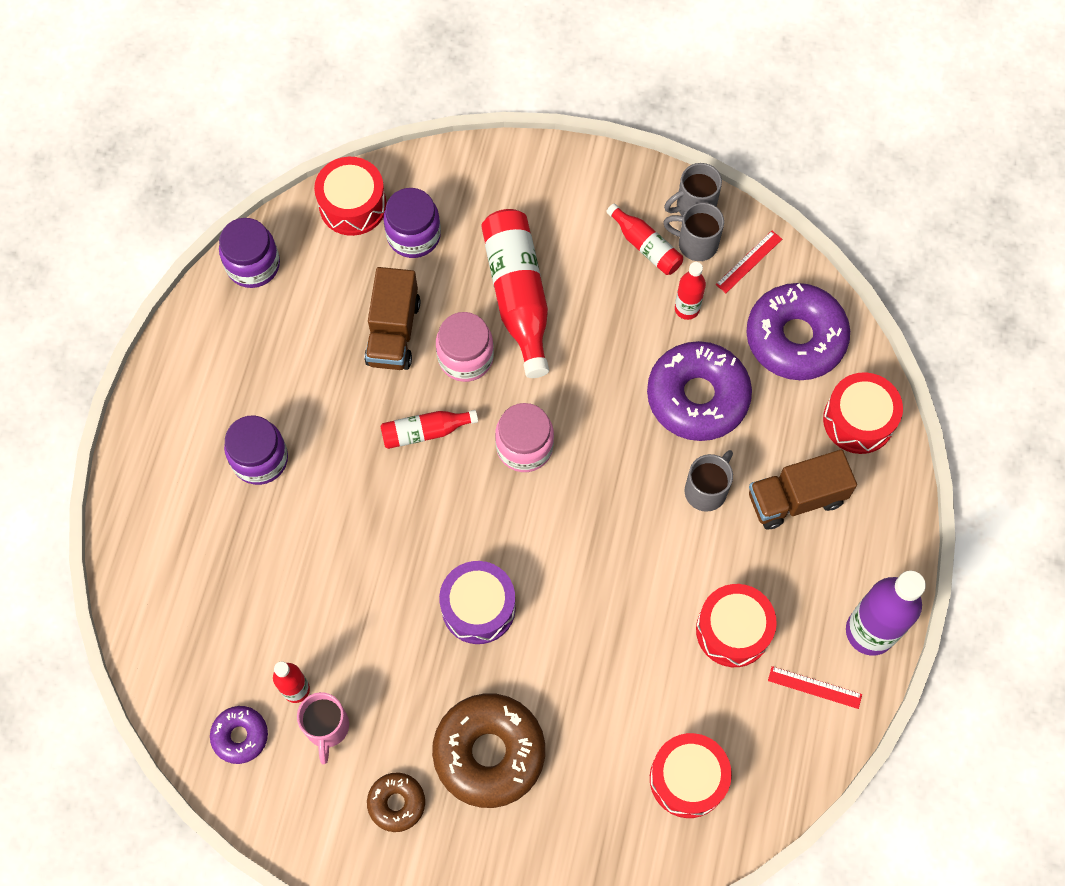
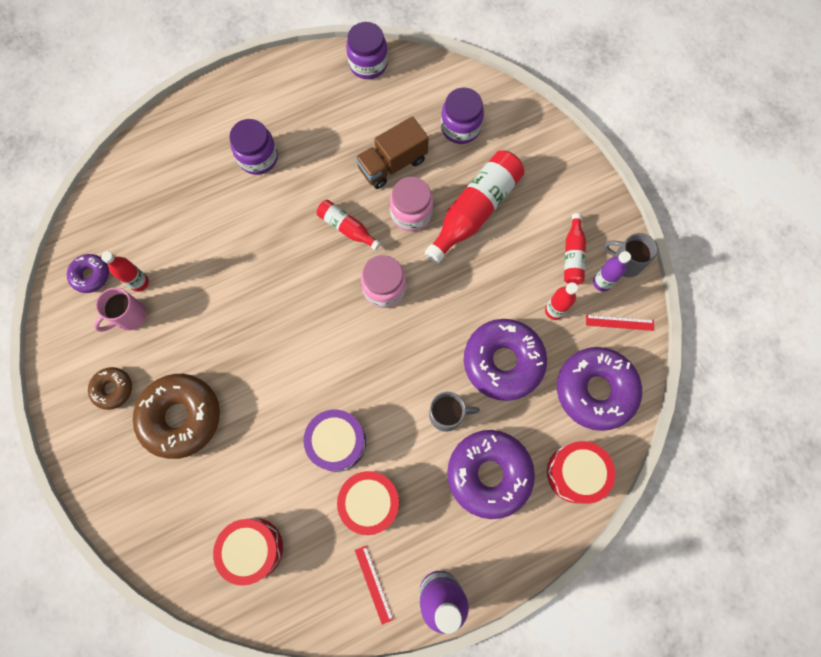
camera: 50 degrees right, 5 degrees up
red drum [314,157,387,236] -> none
purple drum [439,561,516,644] -> purple drum moved to [303,409,366,472]
grey mug [663,202,724,261] -> purple bottle [593,251,631,292]
brown truck [749,450,857,529] -> purple donut [447,430,535,519]

